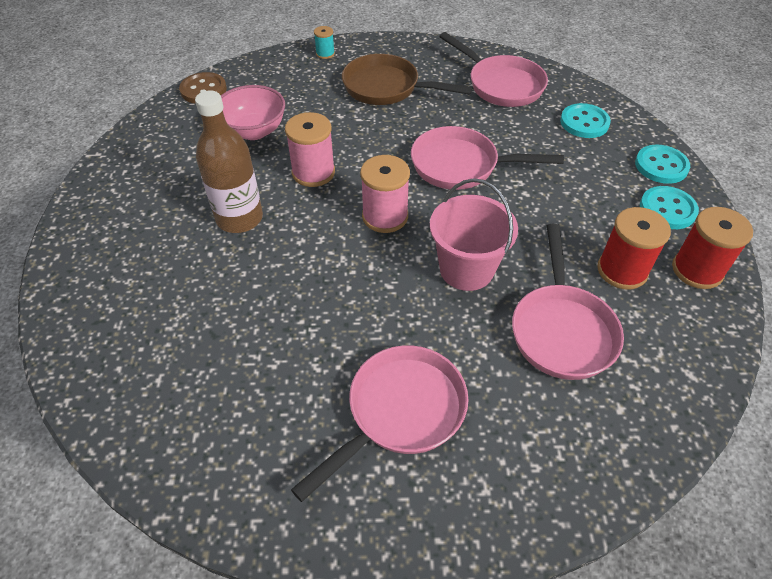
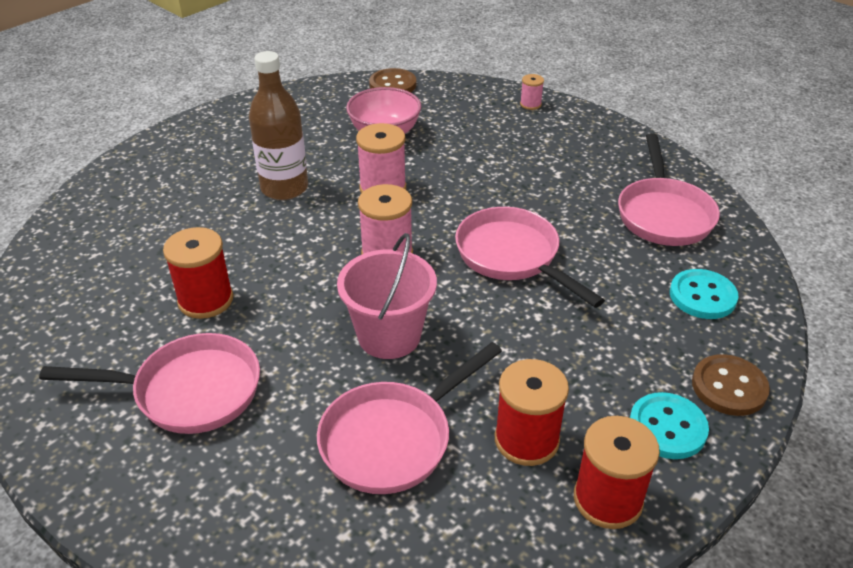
camera: 45 degrees right, 10 degrees down
turquoise spool [314,26,335,59] -> pink spool [520,74,544,110]
brown pan [342,54,472,105] -> none
turquoise button [635,145,690,184] -> brown button [692,354,770,416]
none -> red spool [163,227,233,319]

